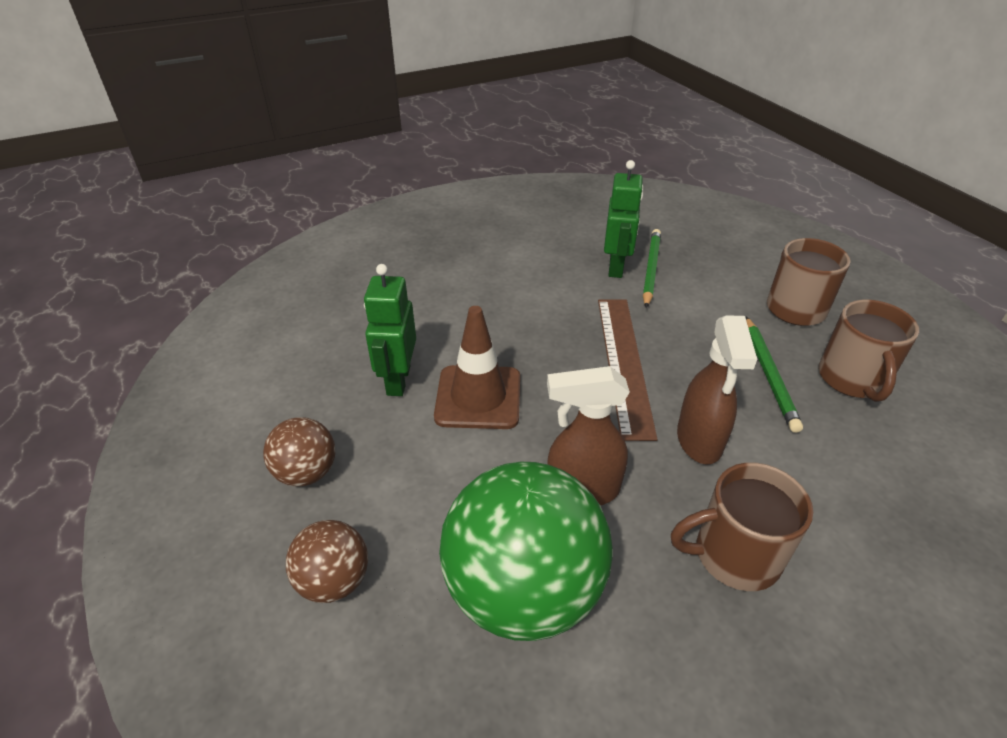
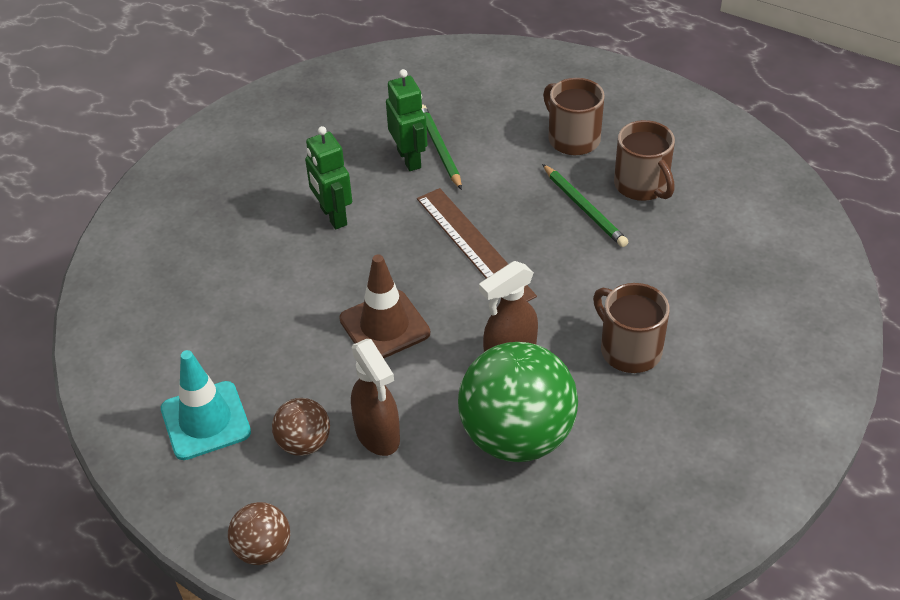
camera: 30 degrees left, 5 degrees up
brown ball [286,520,368,603] -> brown ball moved to [228,502,290,565]
green robot [364,264,416,396] -> green robot moved to [305,126,352,229]
brown mug [671,463,813,591] -> brown mug turned 90 degrees clockwise [593,283,670,373]
brown spray bottle [677,315,757,464] -> brown spray bottle moved to [351,339,400,456]
none -> turquoise traffic cone [161,350,251,460]

